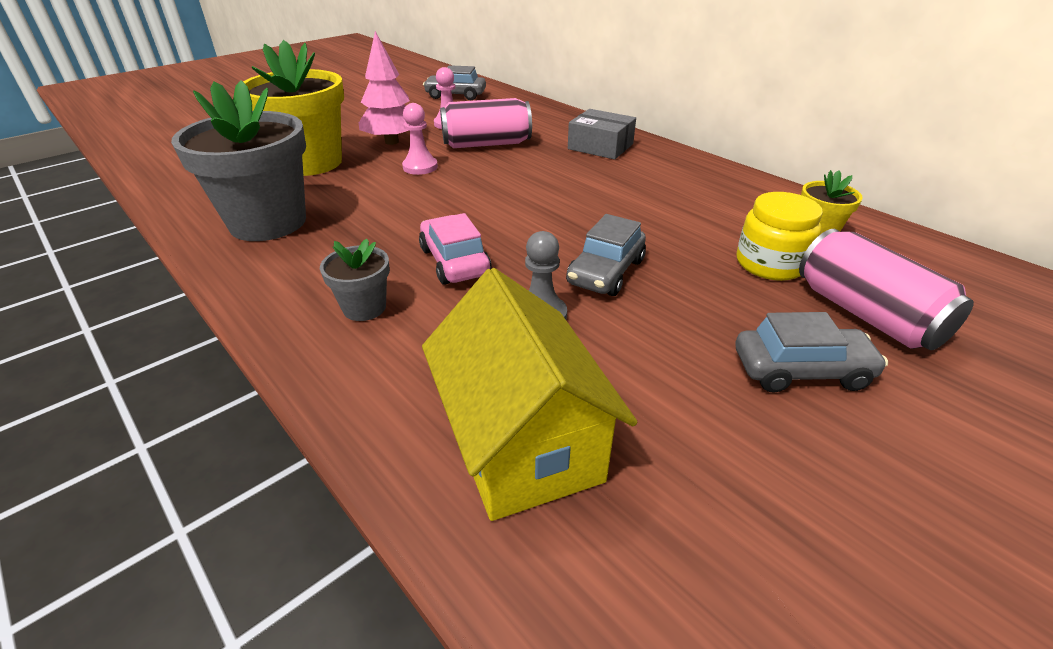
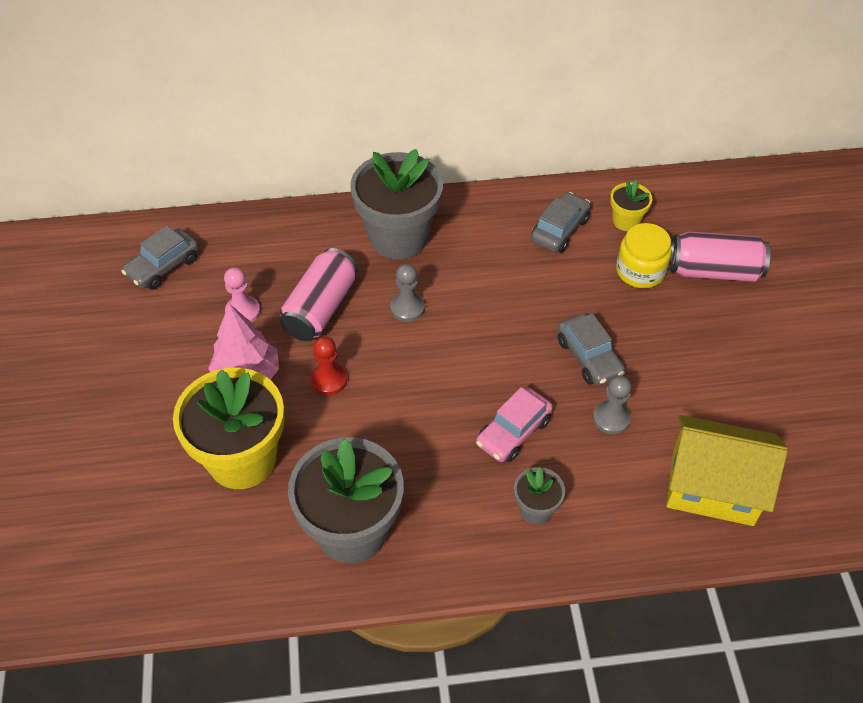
camera: 55 degrees left, 15 degrees up
pink pawn [402,103,438,175] -> red pawn [311,337,347,395]
pink car [419,213,492,285] -> pink car turned 60 degrees counterclockwise [476,387,553,462]
grey box [568,109,636,160] -> grey flower pot [350,149,443,259]
grey car [736,312,888,393] -> grey car moved to [531,192,591,253]
none -> grey pawn [390,264,425,322]

